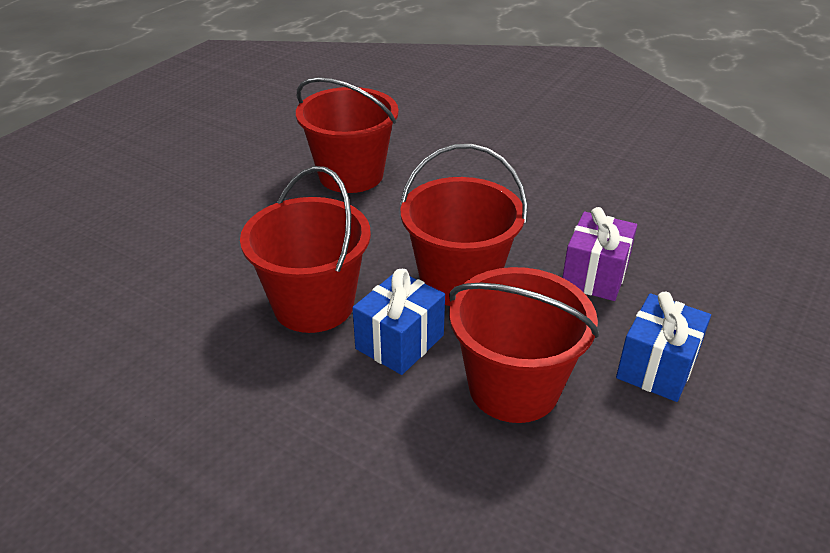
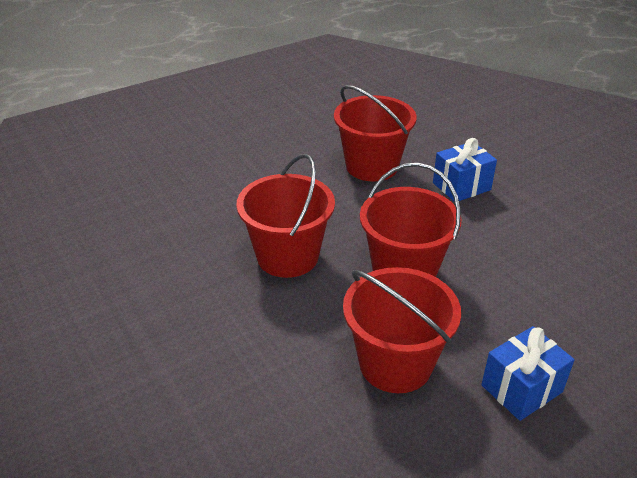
camera: 25 degrees right, 0 degrees up
blue gift [352,269,445,375] -> blue gift moved to [433,138,497,201]
purple gift [562,207,637,301] -> none

